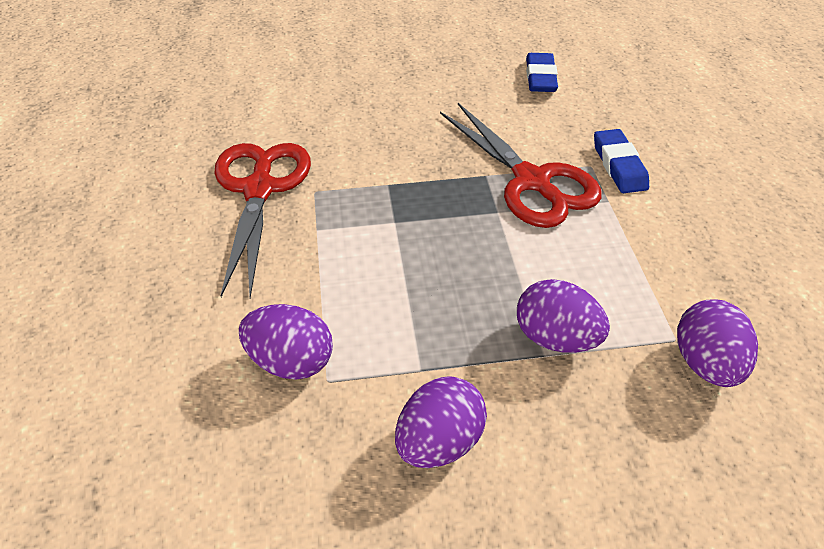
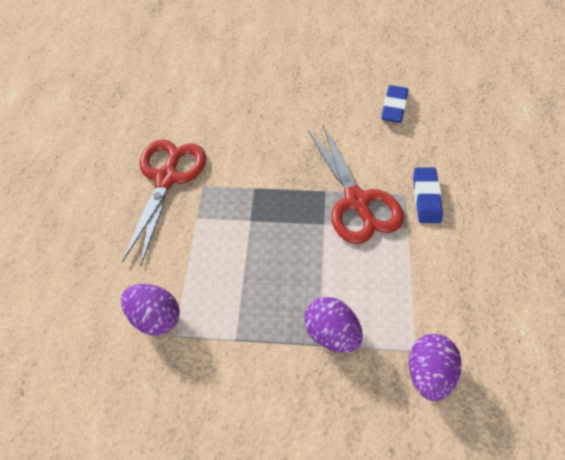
camera: 15 degrees right, 10 degrees up
purple egg [395,376,487,468] -> none

